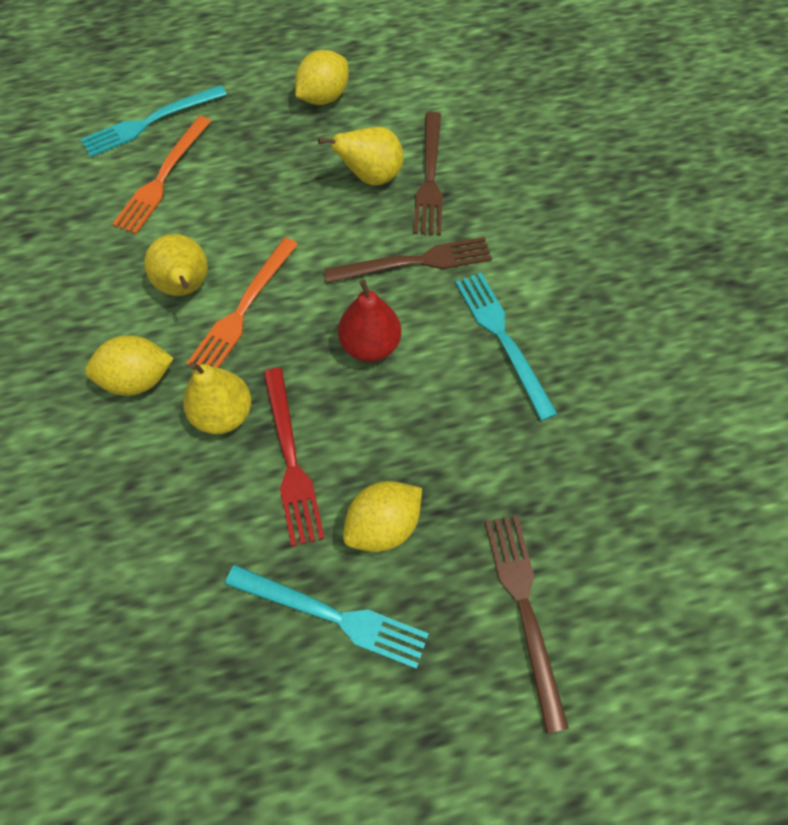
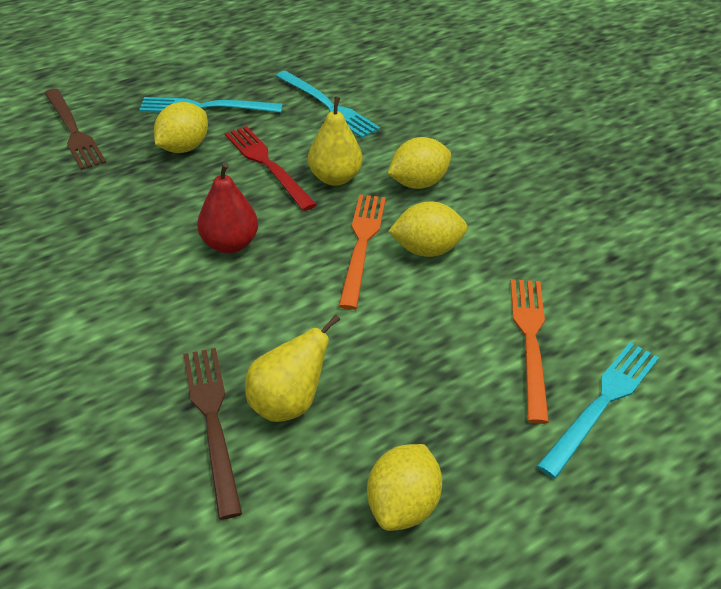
camera: 160 degrees right, 20 degrees down
yellow pear [144,234,208,296] -> yellow lemon [388,201,468,257]
brown fork [324,237,492,283] -> none
turquoise fork [455,273,558,421] -> turquoise fork moved to [276,71,380,138]

